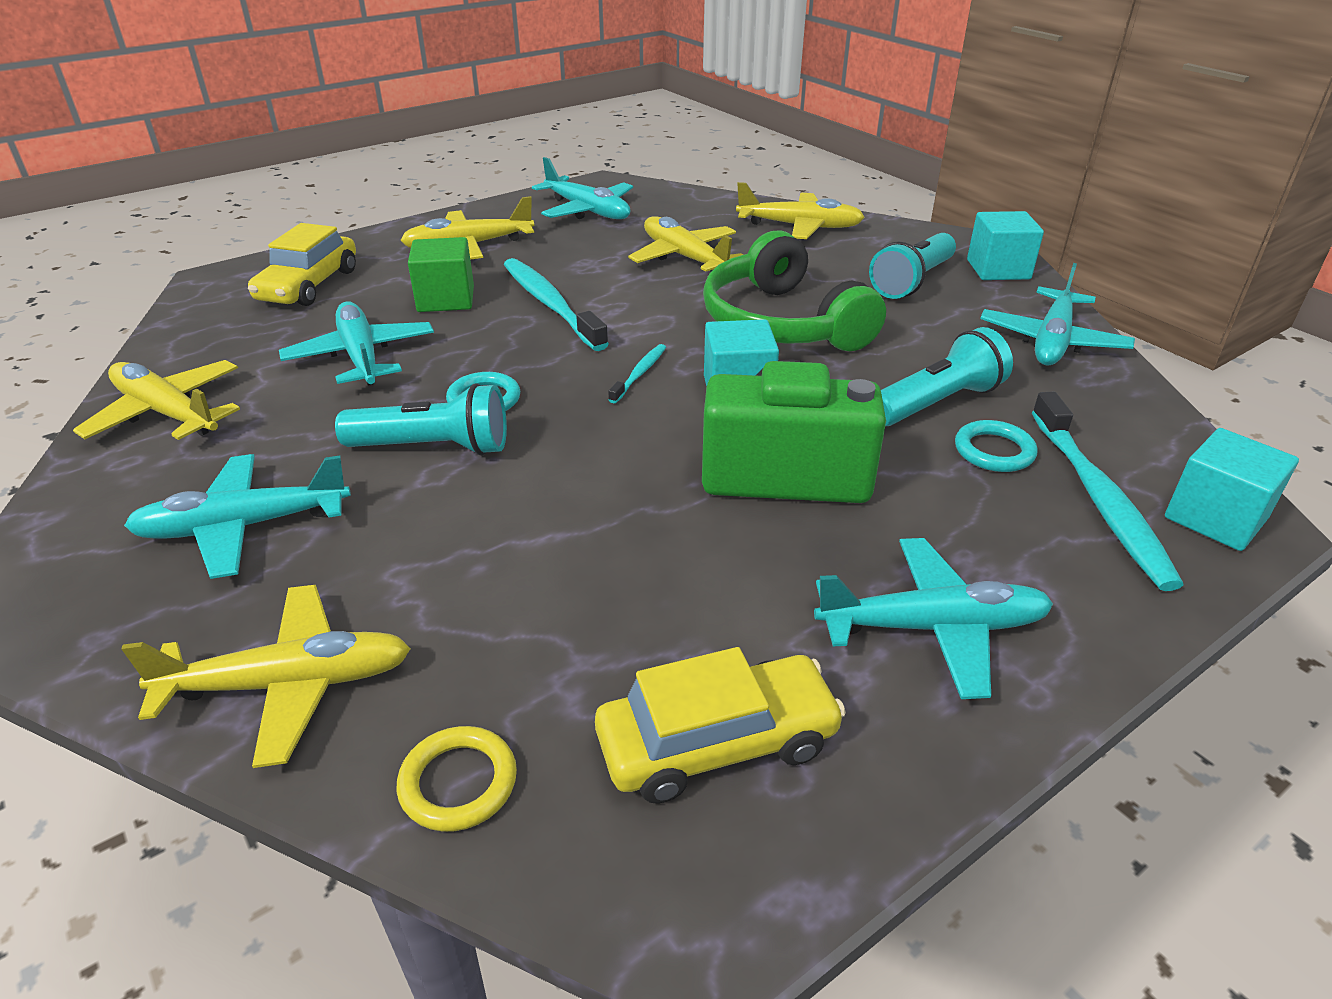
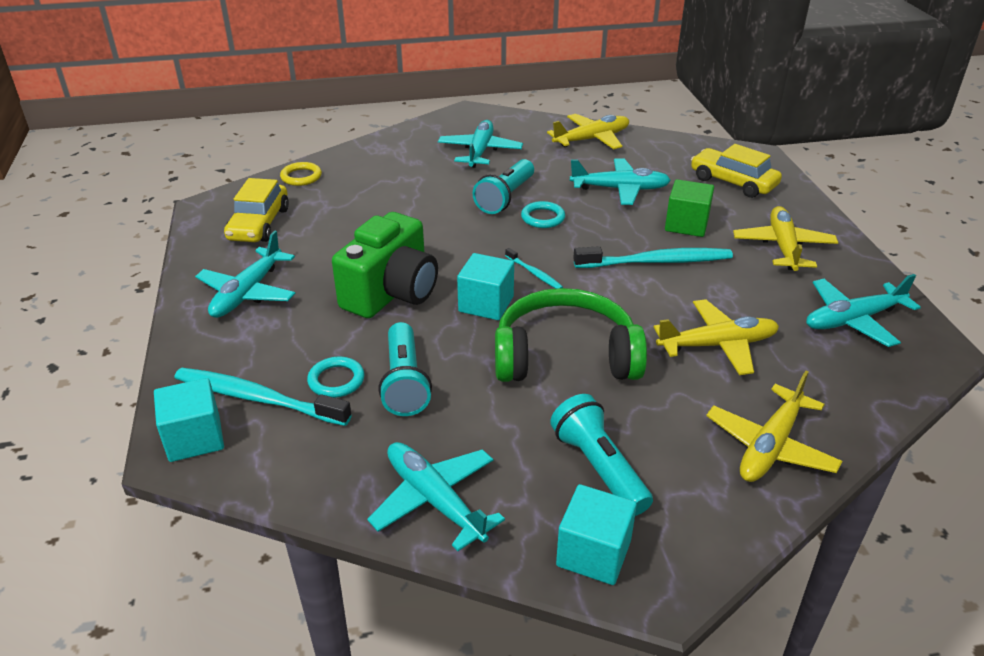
camera: 115 degrees right, 0 degrees up
yellow plane [121,585,411,768] -> none

